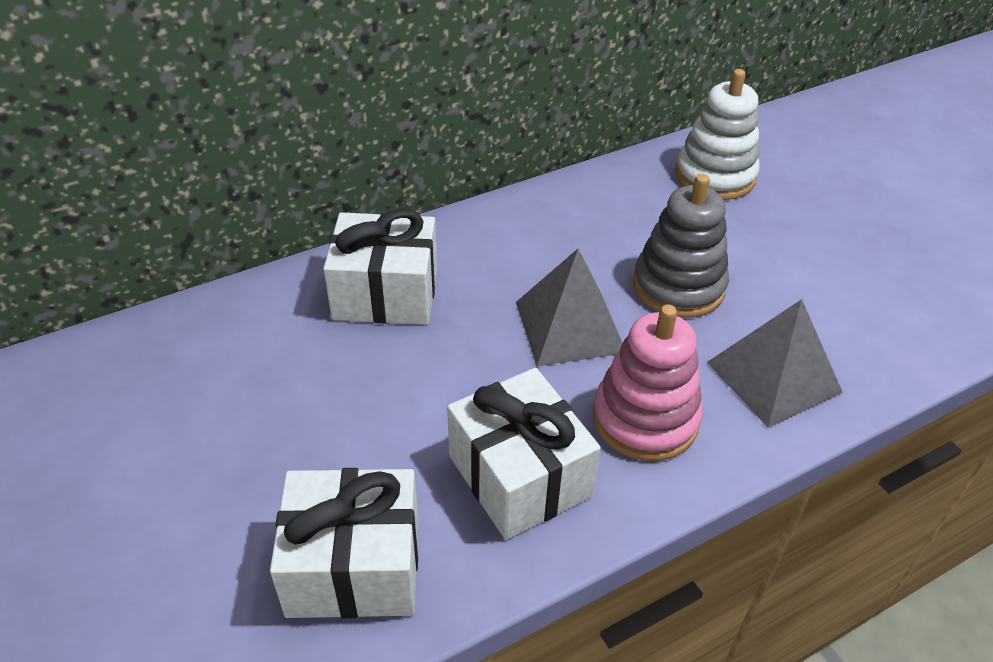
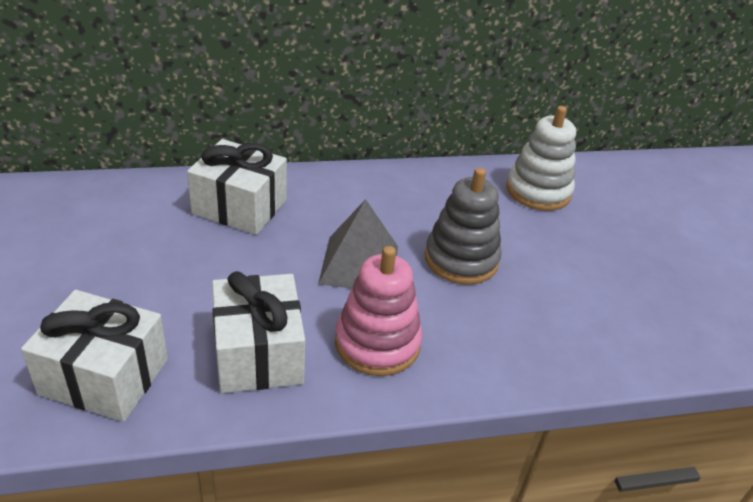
camera: 15 degrees right, 5 degrees down
grey pyramid [707,299,843,428] -> none

